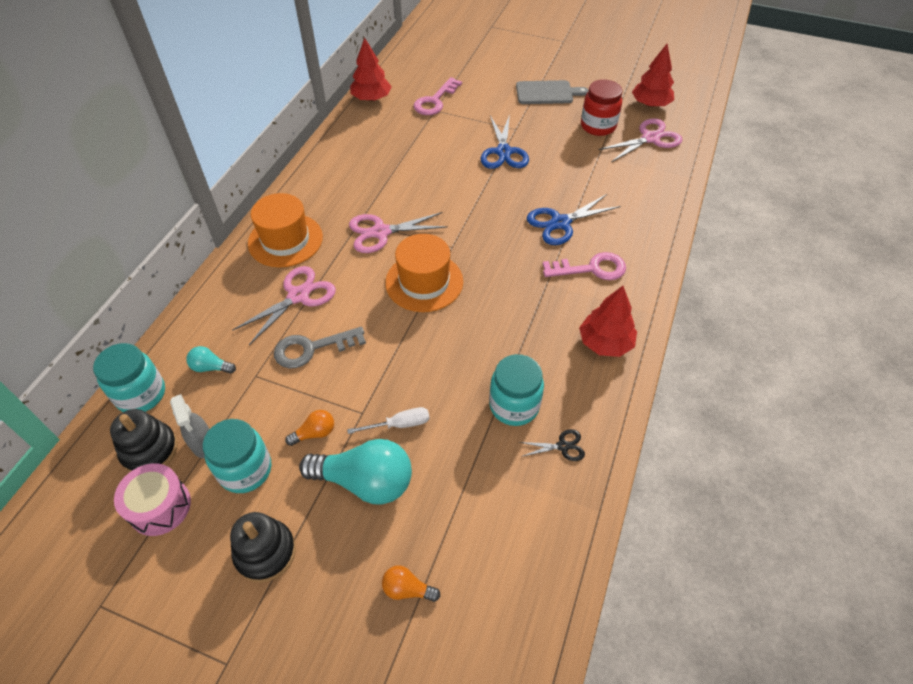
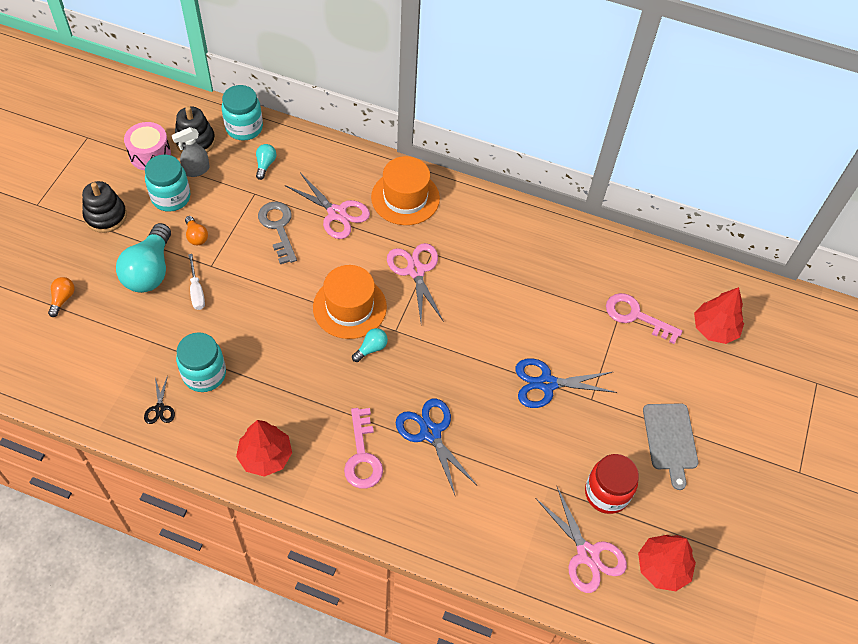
camera: 85 degrees right, 5 degrees up
red tree [350,37,392,101] -> red tree moved to [694,287,744,344]
none -> turquoise light bulb [352,328,388,362]

